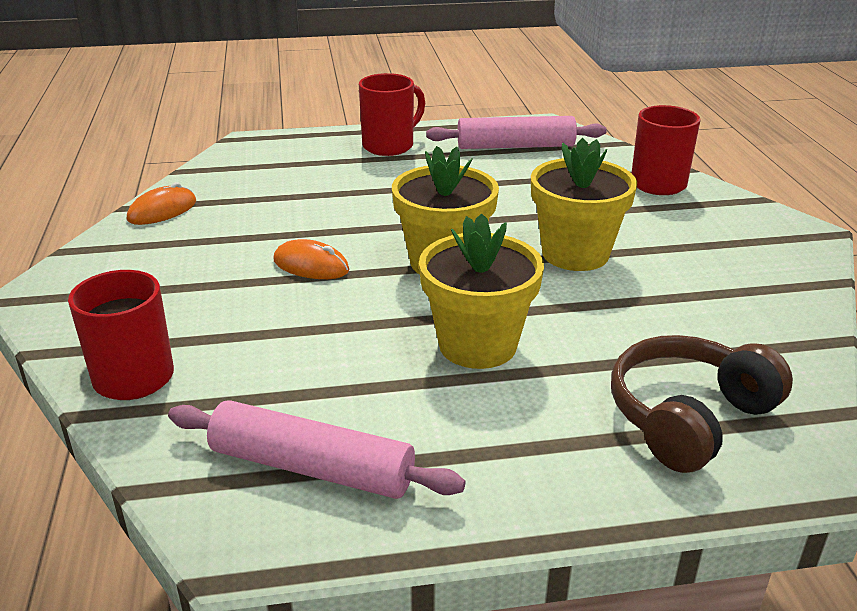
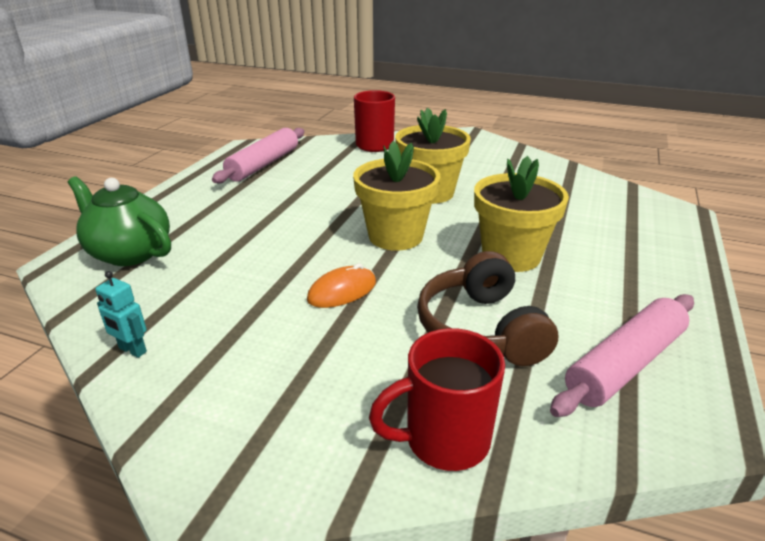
camera: 60 degrees left, 0 degrees up
orange mouse [127,182,196,225] -> turquoise robot [95,271,147,358]
red mug [359,73,425,156] -> none
brown headphones [611,335,793,473] -> brown headphones moved to [417,251,558,366]
none -> green teapot [68,176,171,266]

